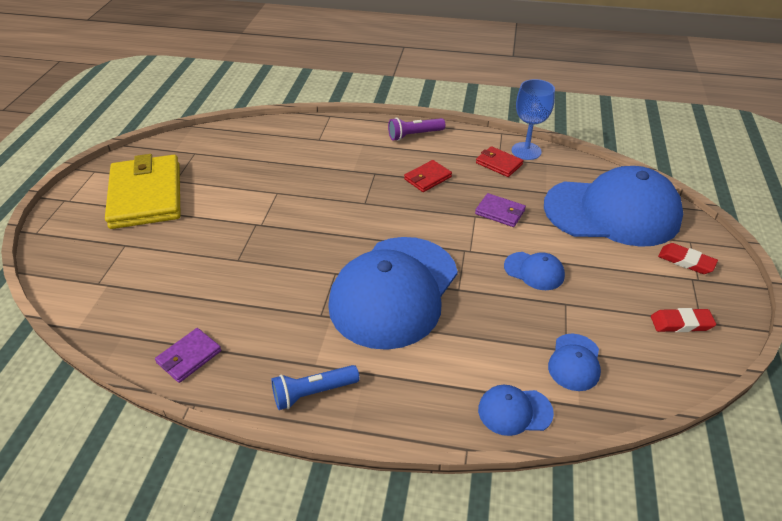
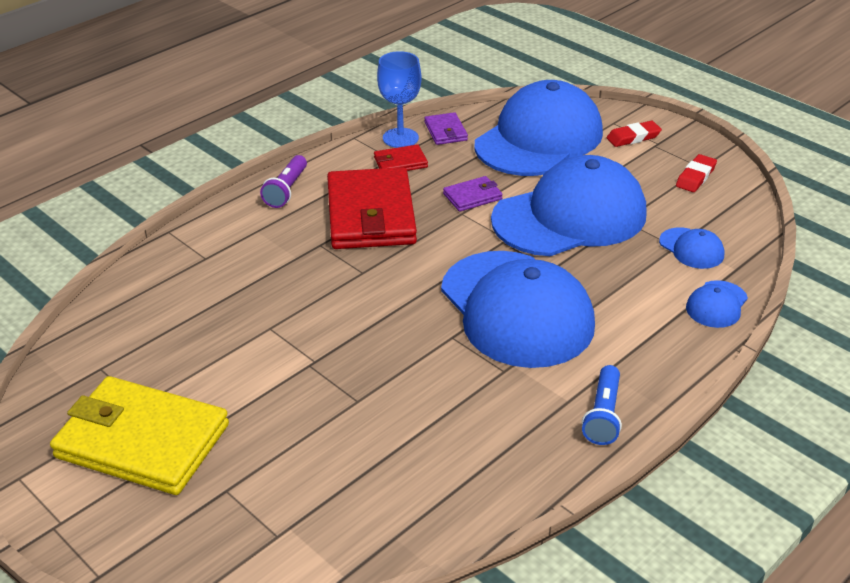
camera: 55 degrees left, 5 degrees down
purple wallet [155,328,221,383] -> purple wallet moved to [424,112,468,145]
red wallet [404,160,452,192] -> red wallet [327,167,417,249], size x2.24
blue cap [504,252,565,290] -> blue cap [491,155,647,256], size x2.42

